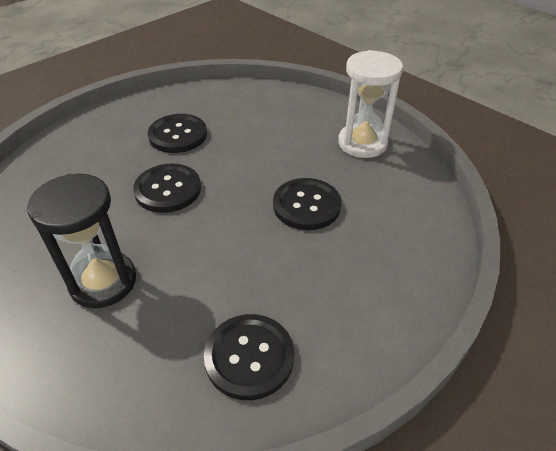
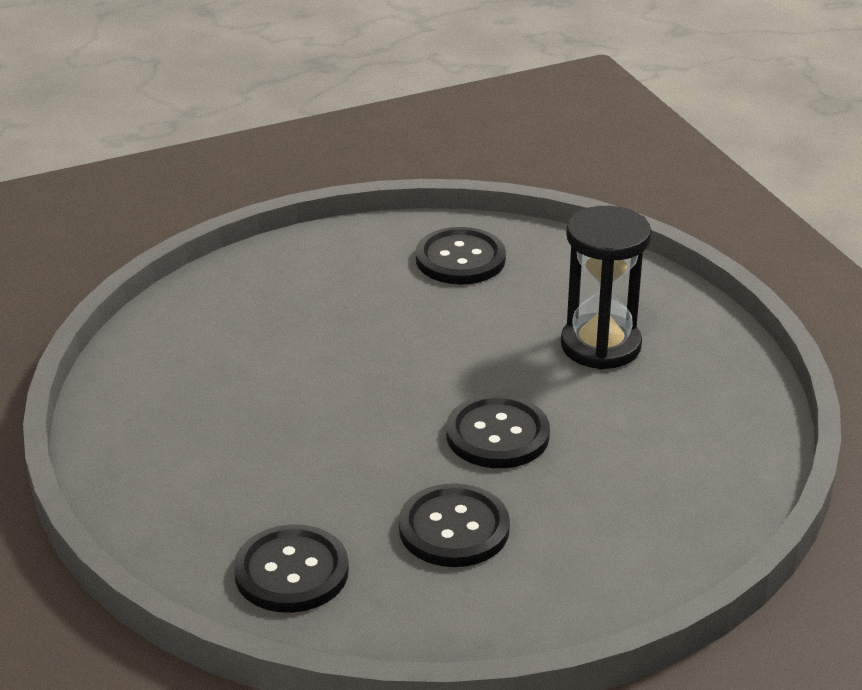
camera: 160 degrees left, 10 degrees down
black button [273,178,342,230] -> black button moved to [234,524,349,613]
white hourglass [338,50,403,158] -> none

